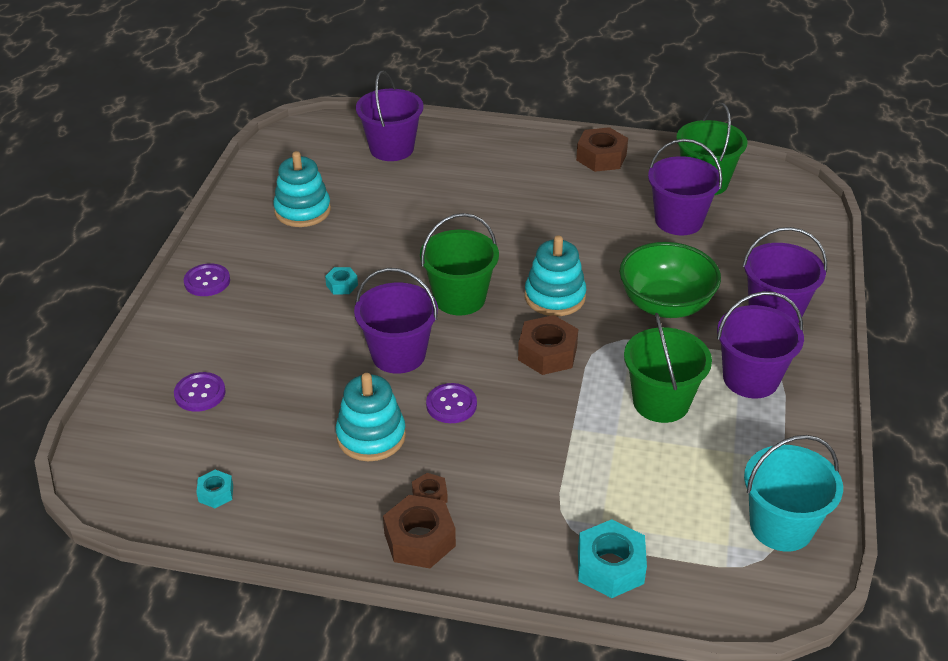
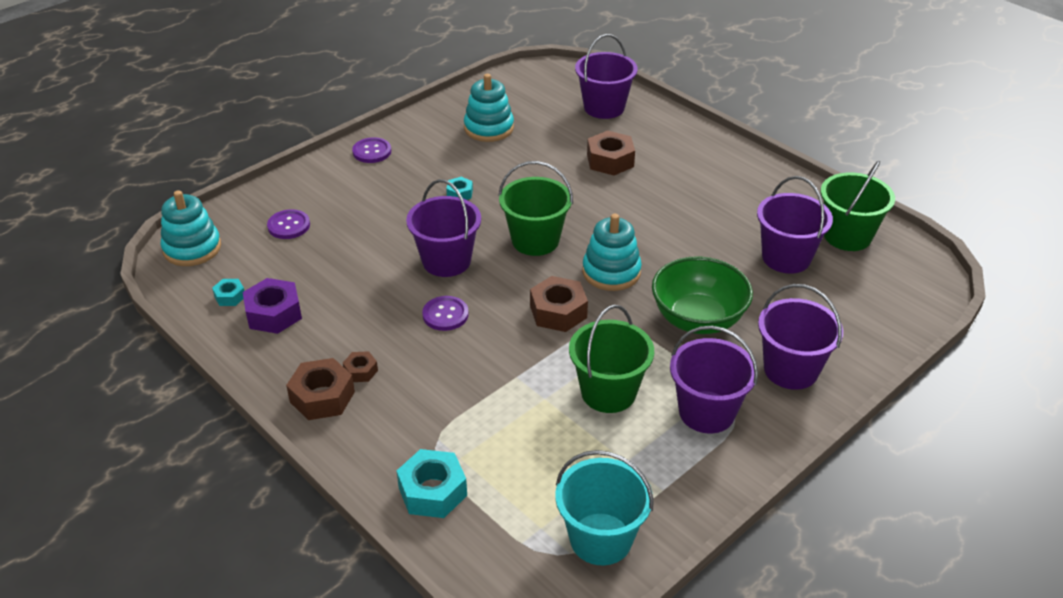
camera: 35 degrees right, 0 degrees up
turquoise stacking toy [336,373,406,461] -> turquoise stacking toy moved to [160,190,221,266]
brown nut [576,127,628,172] -> brown nut moved to [587,130,635,175]
none -> purple nut [243,278,302,334]

